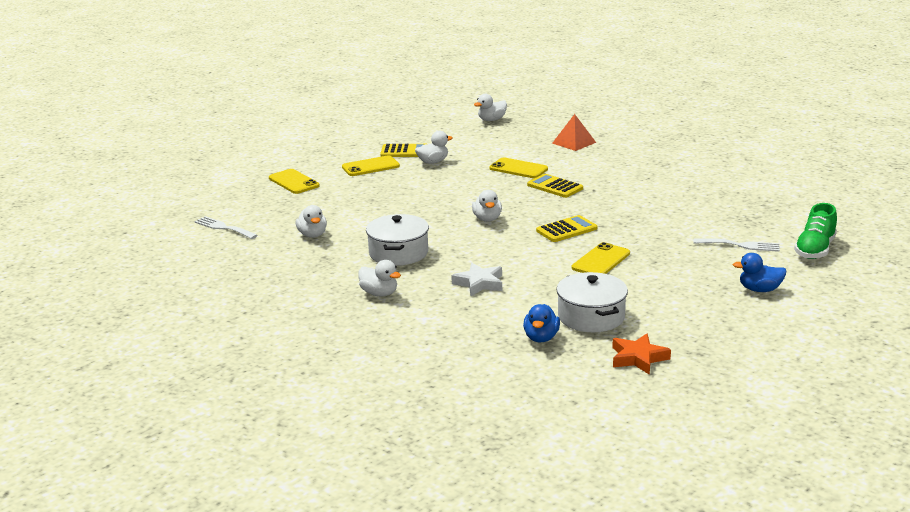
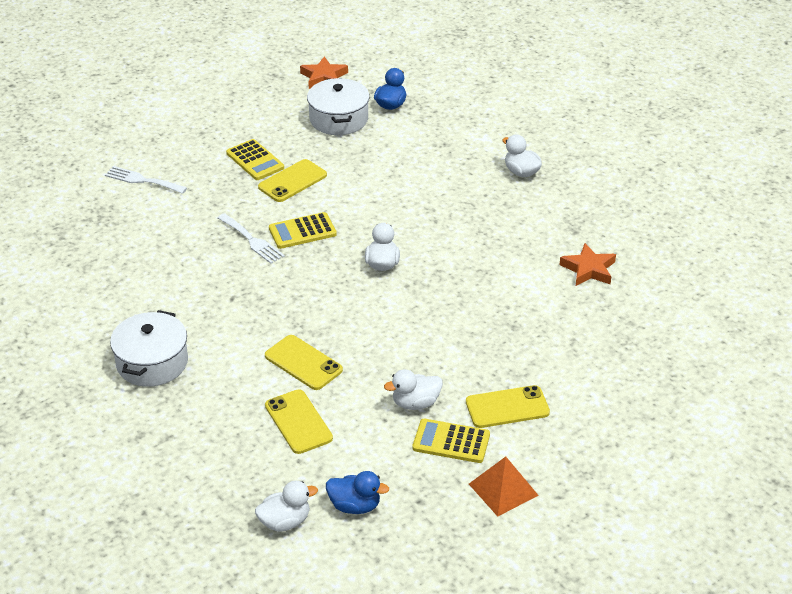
camera: 170 degrees left, 15 degrees up
white fork [194,216,258,239] -> white fork moved to [218,213,285,264]
yellow phone [269,169,320,194] -> yellow phone moved to [265,389,333,454]
white duck [296,205,327,238] -> orange star [560,243,616,286]
white pot [366,214,429,266] -> white pot moved to [110,310,188,387]
white star [451,263,502,296] -> none
yellow calculator [527,174,583,198] -> yellow calculator moved to [226,139,284,180]
orange pyramid [552,114,596,151] -> orange pyramid moved to [469,457,539,517]
blue duck [733,253,786,292] -> blue duck moved to [326,471,389,514]
green shoe [794,203,837,259] -> none

